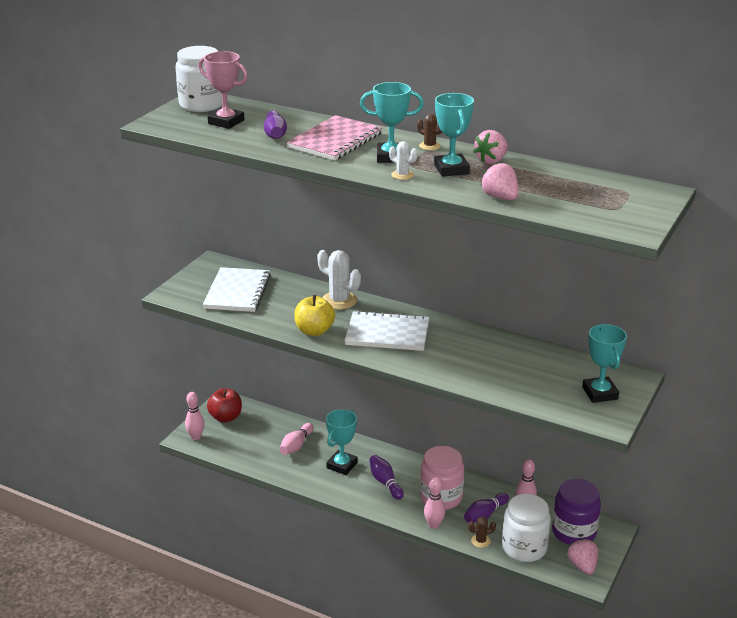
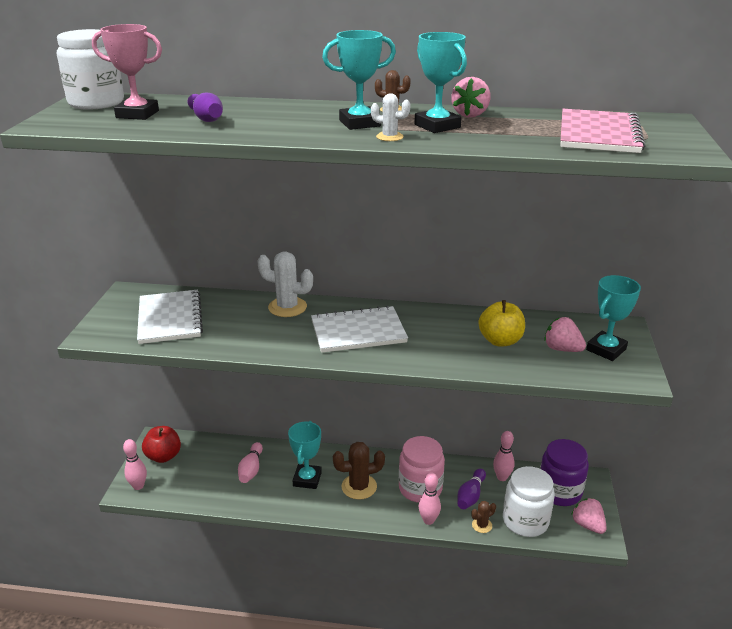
camera: 20 degrees left, 0 degrees up
pink notebook [286,115,383,160] -> pink notebook moved to [560,109,645,153]
yellow apple [294,295,335,336] -> yellow apple moved to [478,300,525,347]
purple bowling pin [369,455,404,500] -> brown cactus [333,442,385,500]
pink strawberry [481,162,519,200] -> pink strawberry moved to [544,317,586,352]
turquoise trophy [582,324,627,403] -> turquoise trophy turned 75 degrees clockwise [586,275,641,361]

